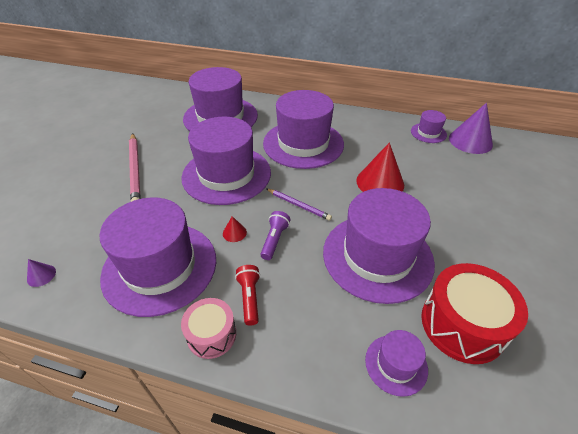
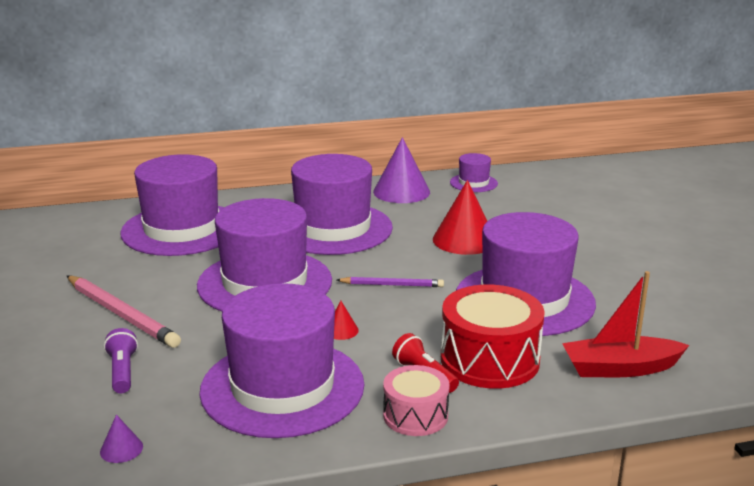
camera: 30 degrees left, 20 degrees down
purple flashlight [260,211,291,260] -> purple flashlight moved to [104,328,138,393]
purple hat [365,330,428,397] -> red boat [562,271,689,377]
red drum [421,263,528,364] -> red drum moved to [441,285,545,389]
purple cone [449,103,493,154] -> purple cone moved to [373,137,430,203]

